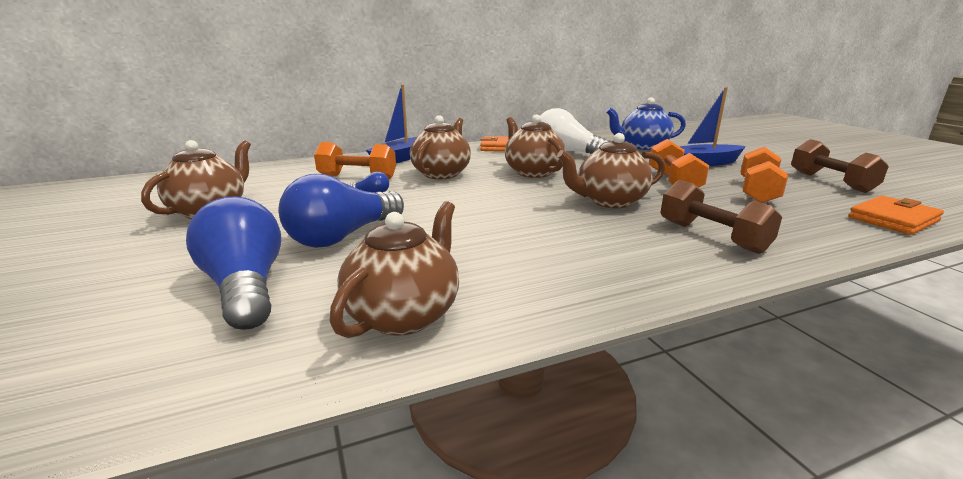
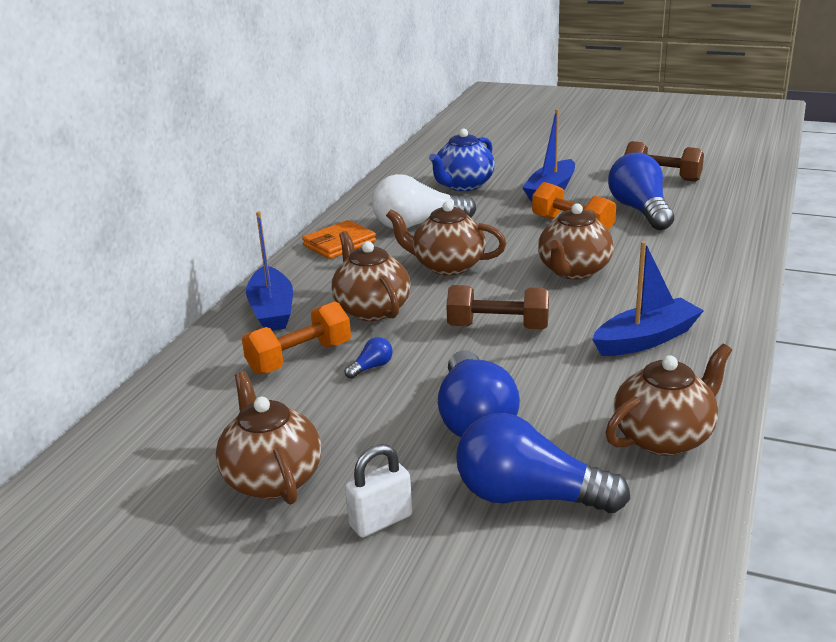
camera: 45 degrees left, 5 degrees up
brown teapot [329,201,459,338] -> brown teapot turned 75 degrees clockwise [606,344,732,456]
brown dumbbell [660,180,782,254] -> brown dumbbell moved to [446,285,549,329]
orange dumbbell [740,147,788,203] -> blue light bulb [608,152,674,230]
orange wallet [848,195,944,235] -> none
none -> white padlock [345,444,412,537]
none -> blue boat [592,241,704,356]

